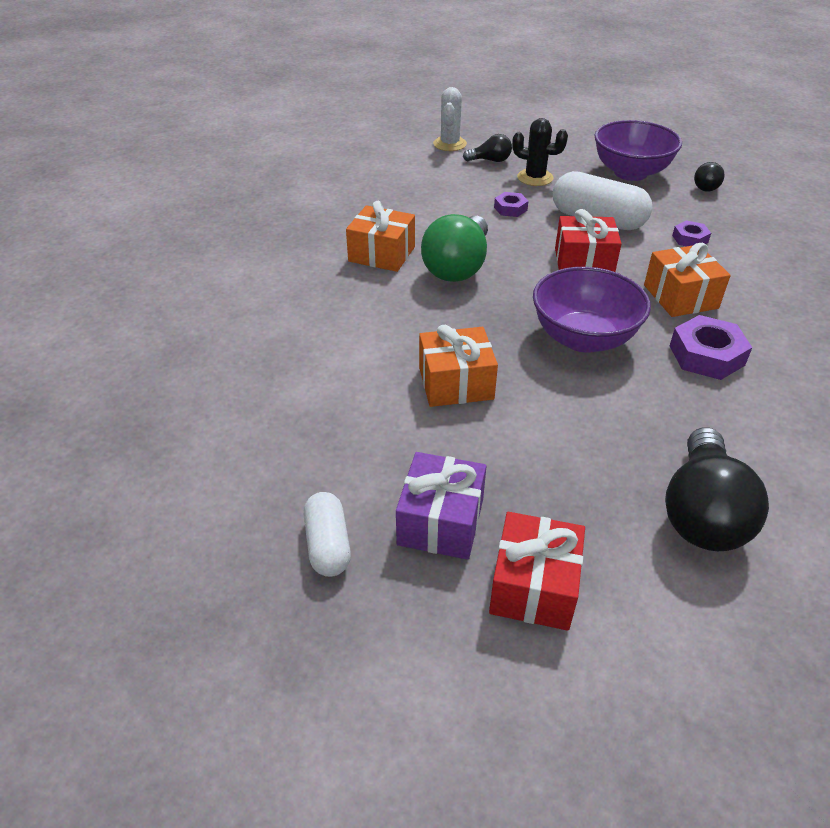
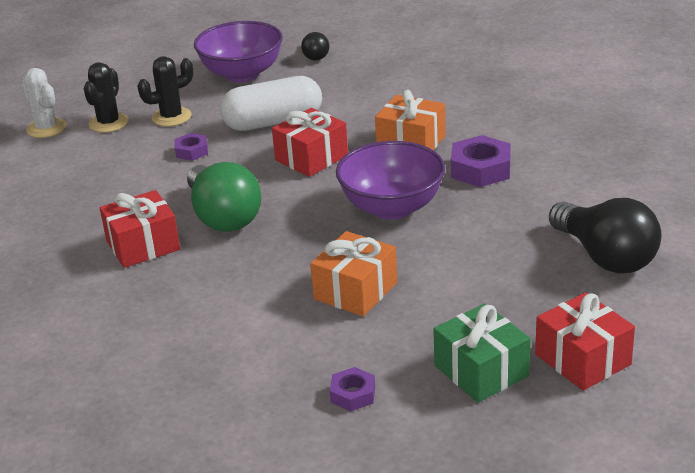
camera: 45 degrees left, 10 degrees down
white capsule [304,492,351,577] -> none
orange gift [346,201,415,272] -> red gift [100,190,180,268]
purple gift [396,452,486,560] -> green gift [433,304,531,403]
black light bulb [463,134,512,162] -> black cactus [84,62,129,133]
purple nut [672,220,711,246] -> purple nut moved to [330,367,375,411]

